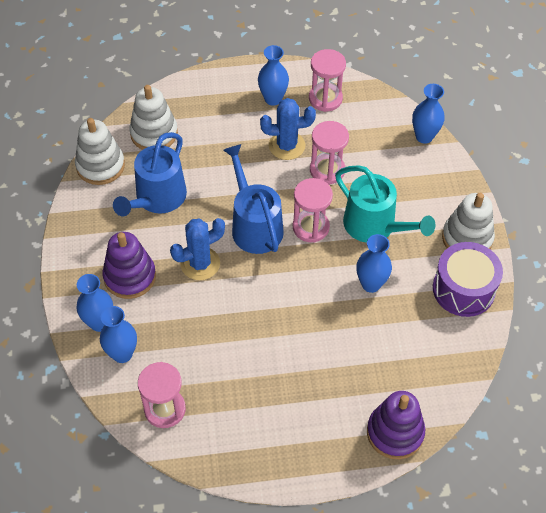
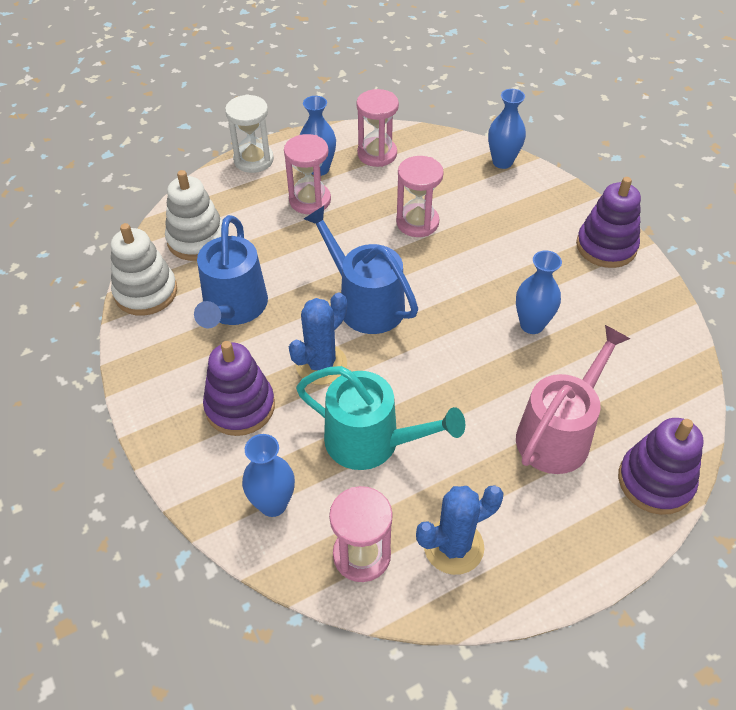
camera: 20 degrees left, 5 degrees down
blue vase [77,274,113,332] -> none
blue cactus [260,98,316,160] -> blue cactus moved to [416,485,503,575]
pink hourglass [293,178,333,243] -> pink hourglass moved to [284,134,331,214]
turquoise watering can [335,165,435,243] -> turquoise watering can moved to [296,366,465,470]
purple drum [433,242,503,317] -> none
white stacking toy [442,193,495,249] -> purple stacking toy [576,177,641,268]
none -> white hourglass [225,94,274,173]
none -> pink watering can [516,325,630,474]

